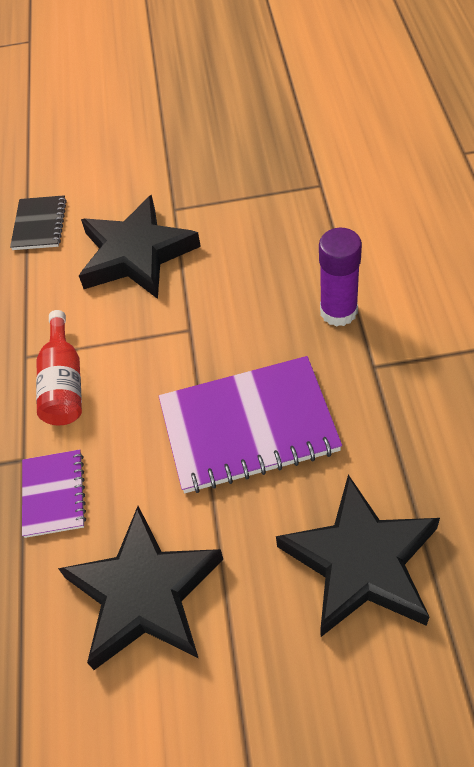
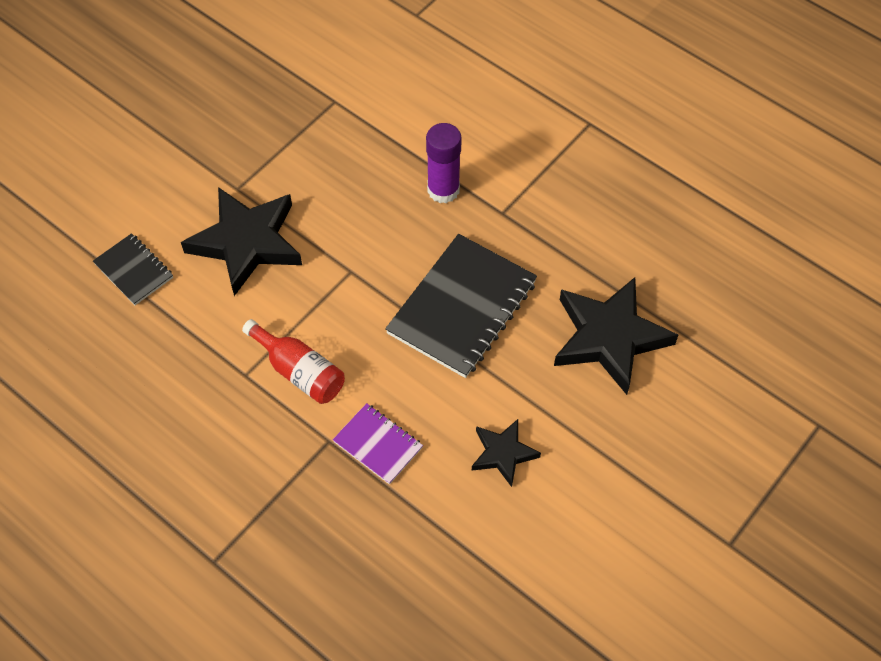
camera: 50 degrees left, 5 degrees up
black star [58,506,223,670] -> black star [472,419,541,487], size x0.54
purple notebook [159,356,342,493] -> black notebook [385,234,537,378]

